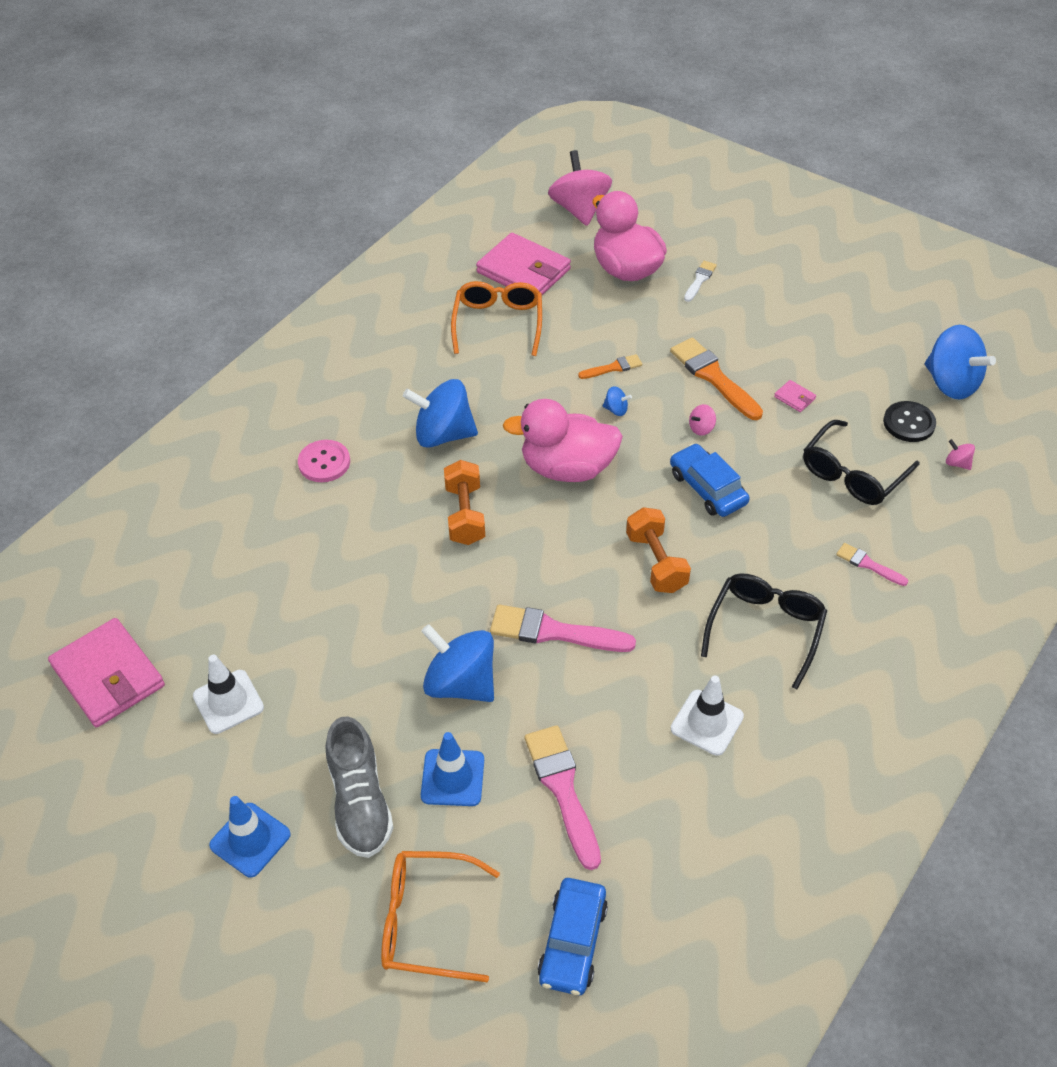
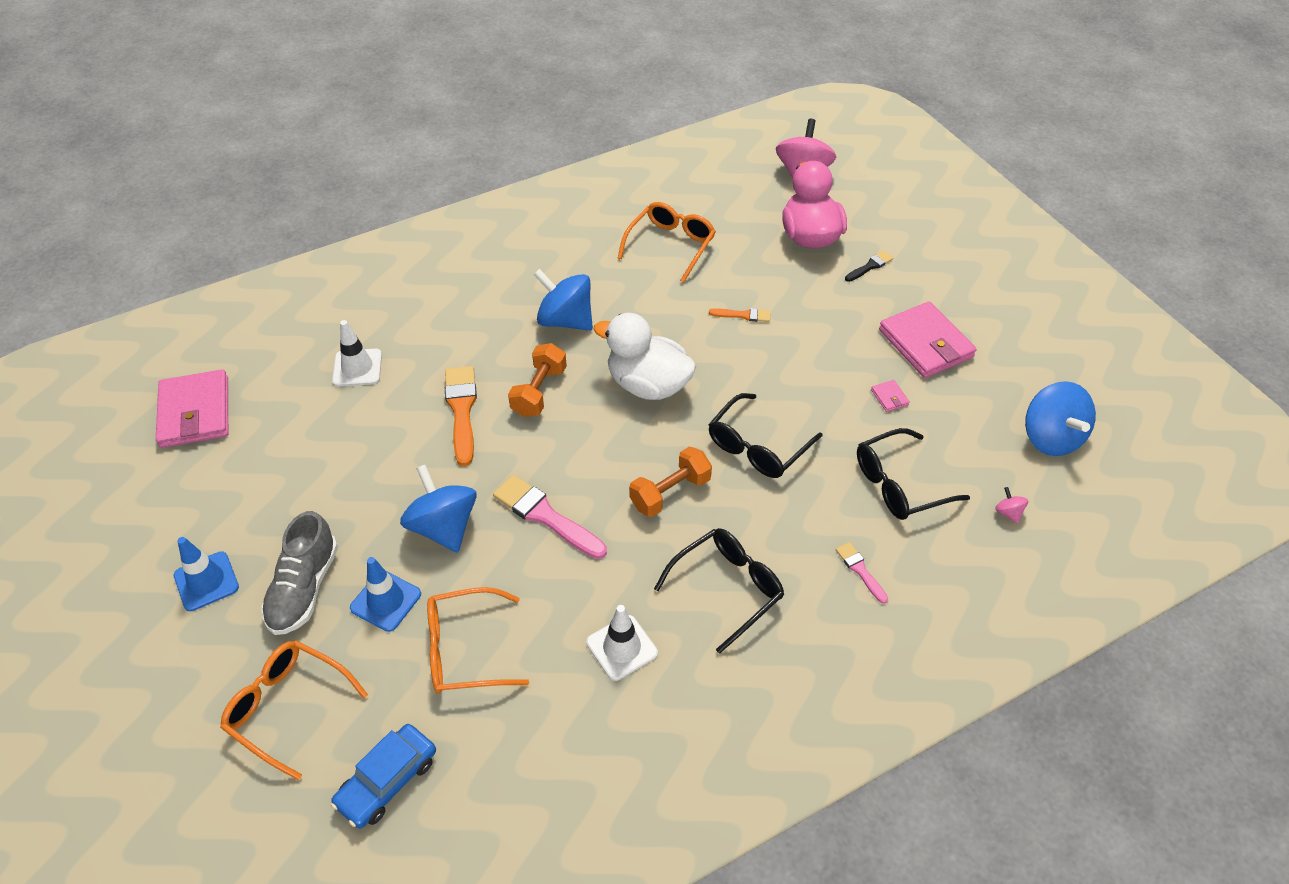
camera: 25 degrees right, 0 degrees up
white traffic cone [193,655,264,734] -> white traffic cone moved to [332,320,382,386]
pink button [298,440,350,482] -> none
pink wallet [476,233,571,295] -> pink wallet moved to [879,301,977,378]
pink duck [503,399,623,482] -> white duck [593,313,696,400]
pink brush [525,725,601,870] -> orange glasses [427,587,529,694]
blue spinning top [603,386,632,416] -> none
orange dumbbell [626,507,691,593] -> orange dumbbell turned 45 degrees clockwise [629,447,712,517]
orange brush [670,337,763,420] -> orange brush moved to [445,366,477,466]
blue car [670,443,750,517] -> black glasses [708,393,822,478]
white brush [684,261,717,302] -> black brush [845,251,893,282]
pink spinning top [689,404,716,436] -> none
black button [883,401,936,442] -> none

